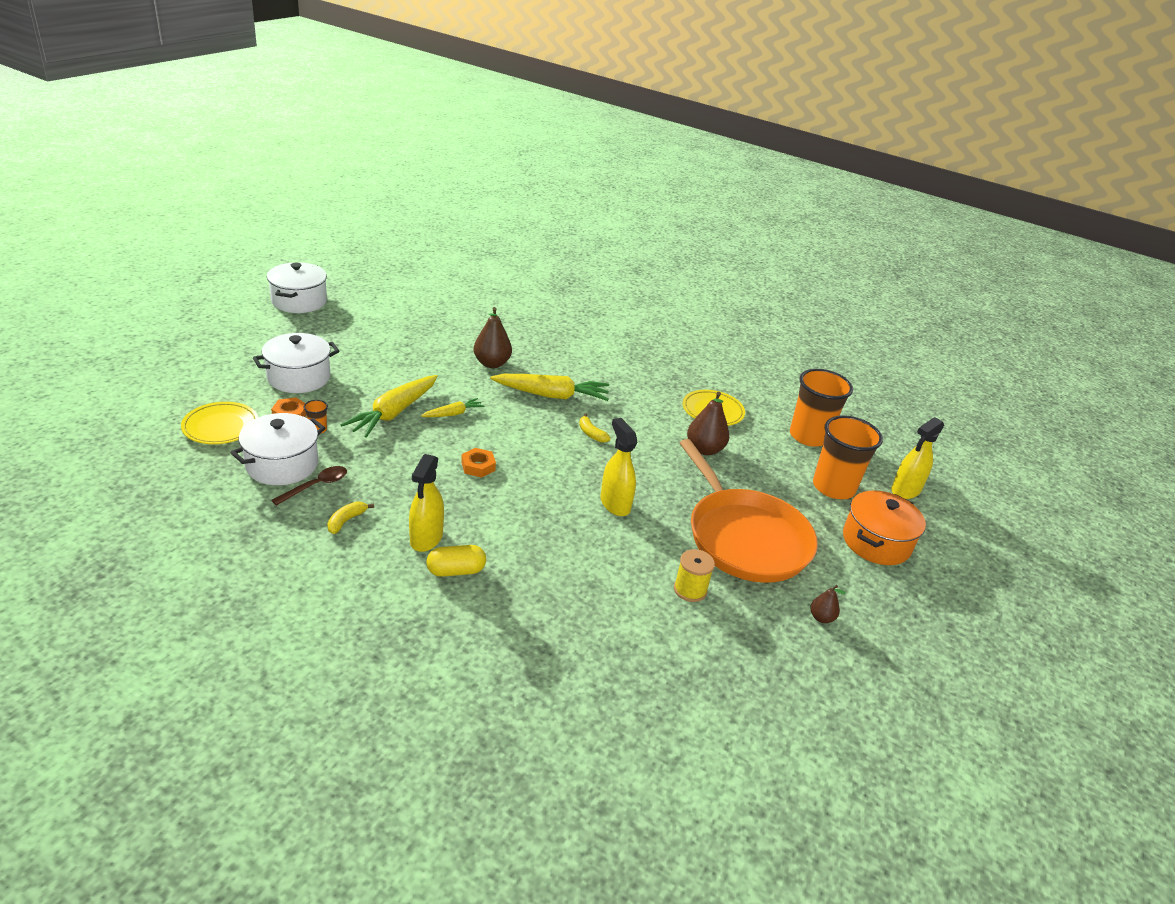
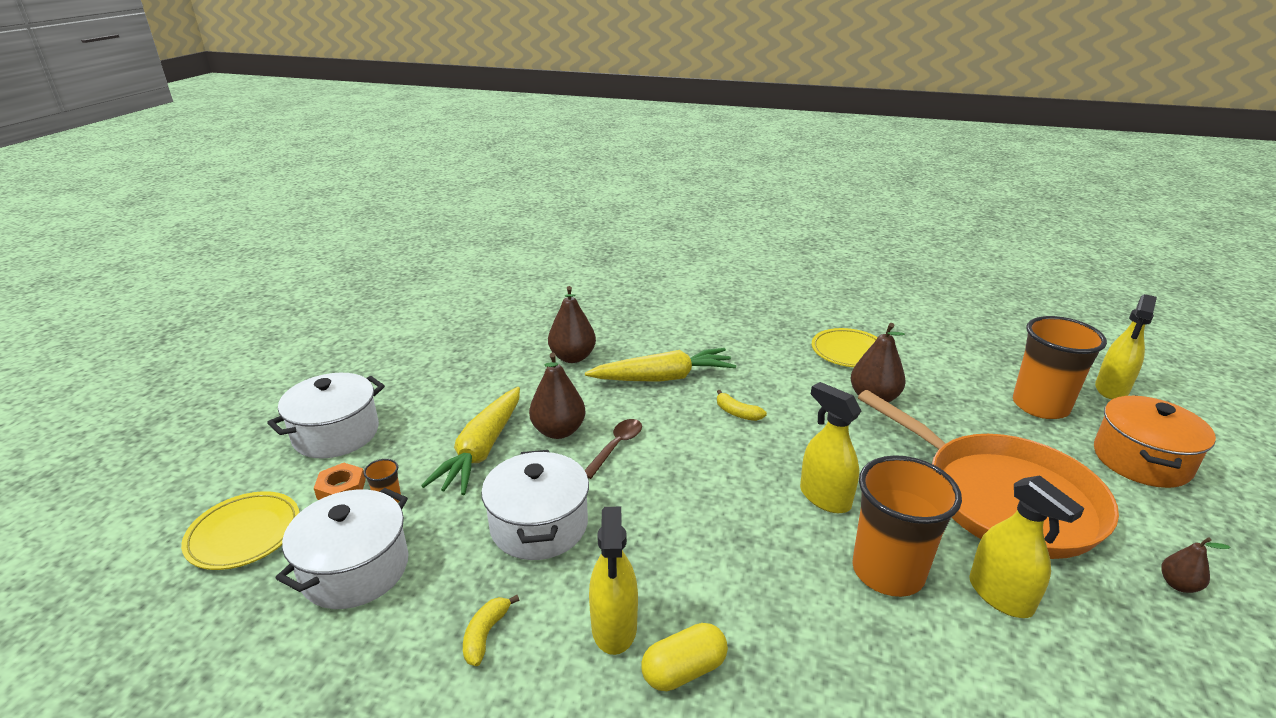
camera: 10 degrees left, 5 degrees down
white pot [267,262,327,313] -> white pot moved to [481,450,589,560]
brown spoon [271,466,347,506] -> brown spoon moved to [584,419,642,479]
yellow carrot [421,398,484,417] -> brown pear [529,352,586,439]
orange nut [461,448,496,478] -> none
yellow spool [674,549,715,602] -> yellow spray bottle [969,475,1084,618]
orange cup [790,369,853,447] -> orange cup moved to [852,455,962,597]

